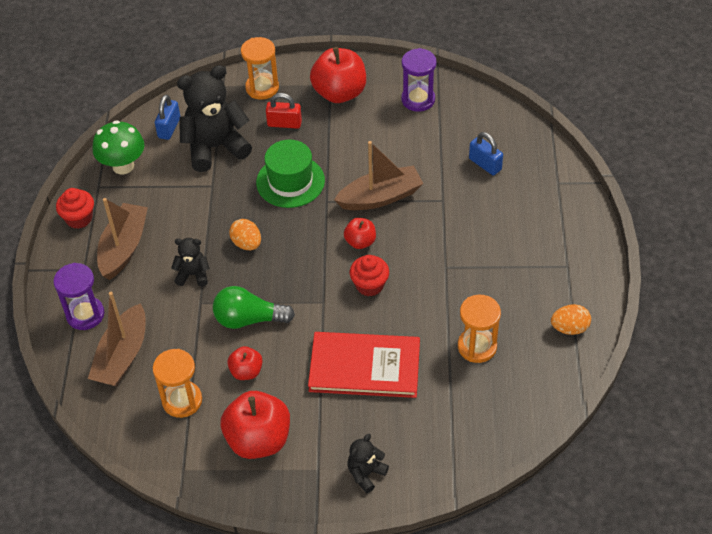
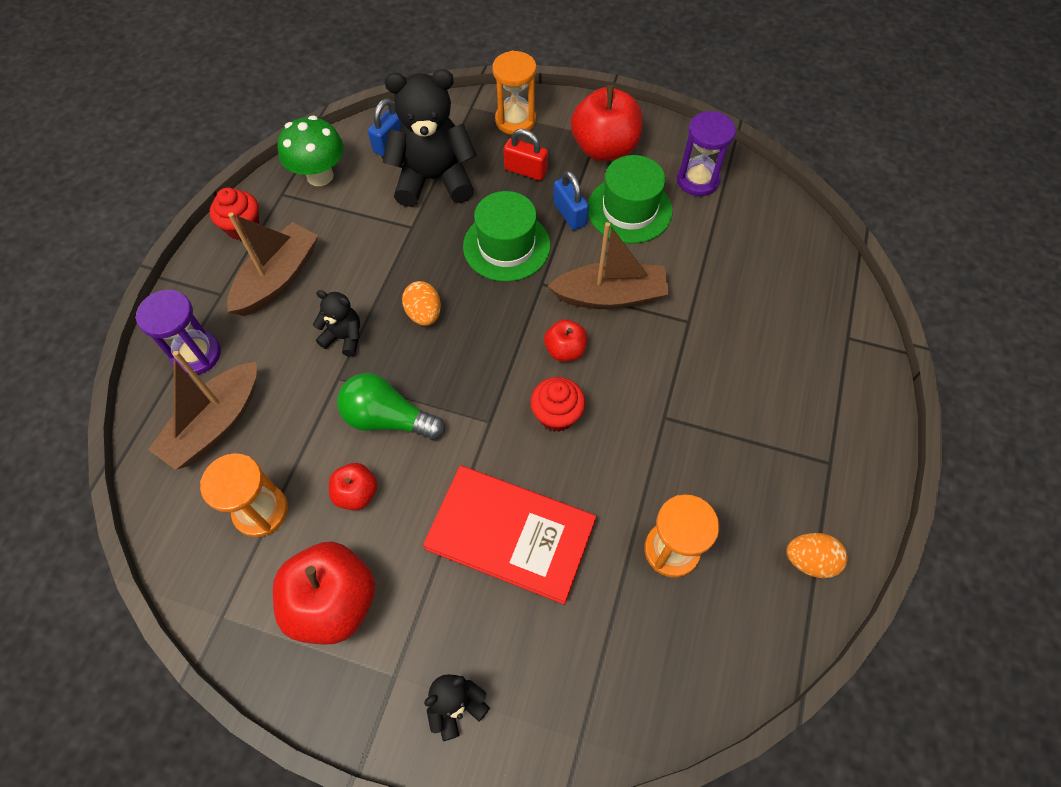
camera: 15 degrees right, 10 degrees up
blue padlock [469,132,503,175] -> blue padlock moved to [553,171,589,230]
none -> green hat [588,155,673,243]

